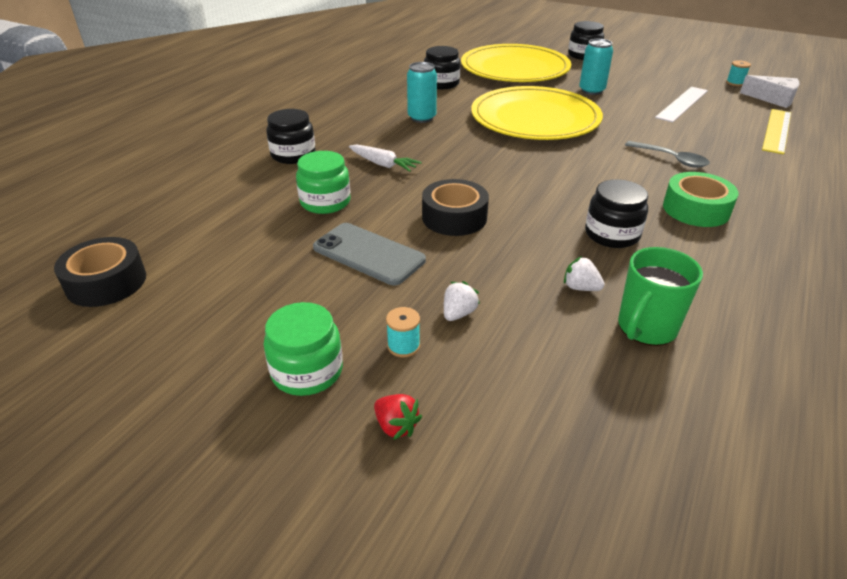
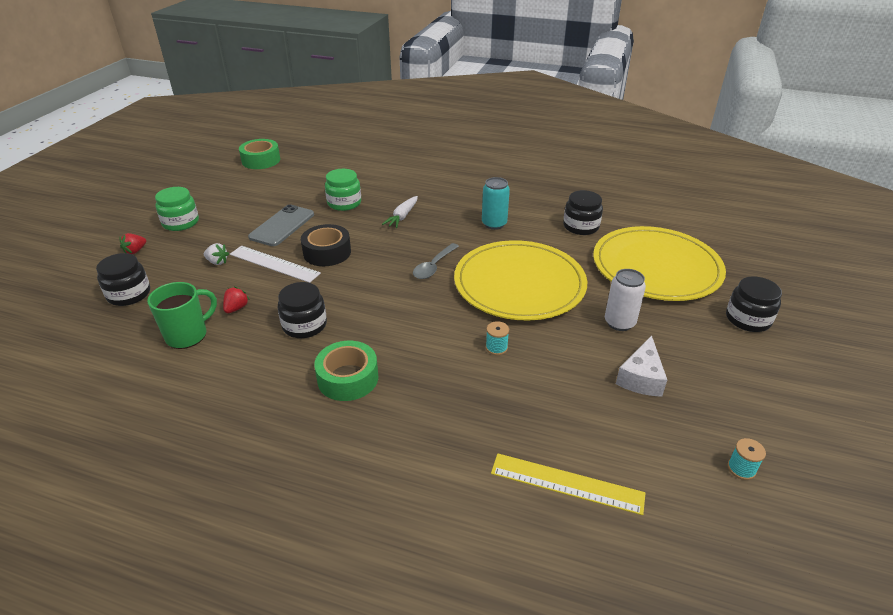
camera: 80 degrees right, 0 degrees up
black tape [54,237,146,307] -> green tape [239,139,280,169]
black jar [266,109,316,164] -> black jar moved to [96,253,150,306]
turquoise spool [386,307,420,357] -> turquoise spool moved to [486,321,509,355]
white strawberry [564,256,605,291] -> red strawberry [223,286,250,313]
turquoise can [579,39,613,95] -> white can [605,269,646,331]
green mug [618,247,703,346] -> green mug turned 105 degrees clockwise [147,282,217,349]
grey spoon [625,141,710,168] -> grey spoon moved to [413,243,459,279]
white ruler [655,87,708,122] -> white ruler moved to [230,246,321,283]
white cheese [740,75,799,108] -> white cheese moved to [616,336,667,397]

